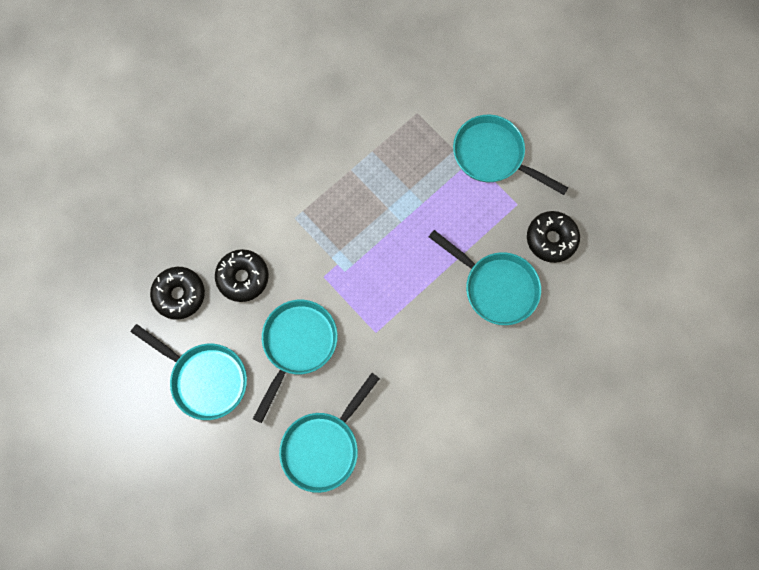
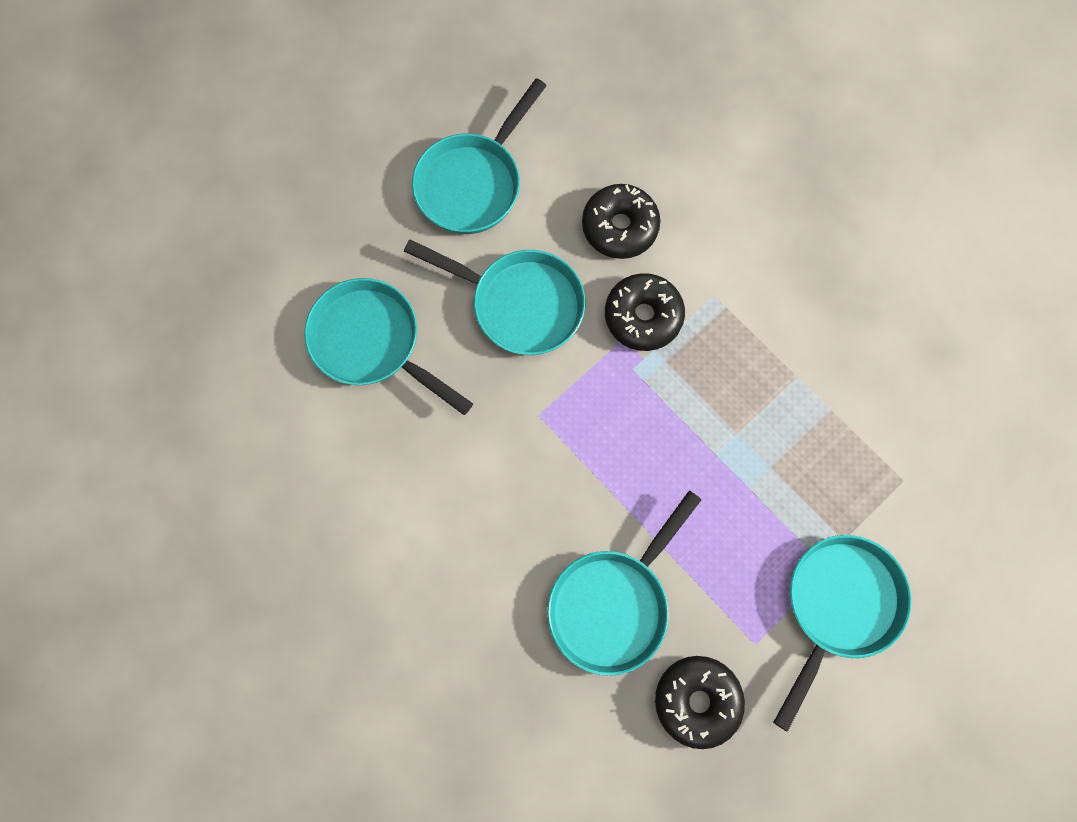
camera: 90 degrees right, 0 degrees up
black donut [150,267,205,320] -> black donut moved to [605,273,685,351]

